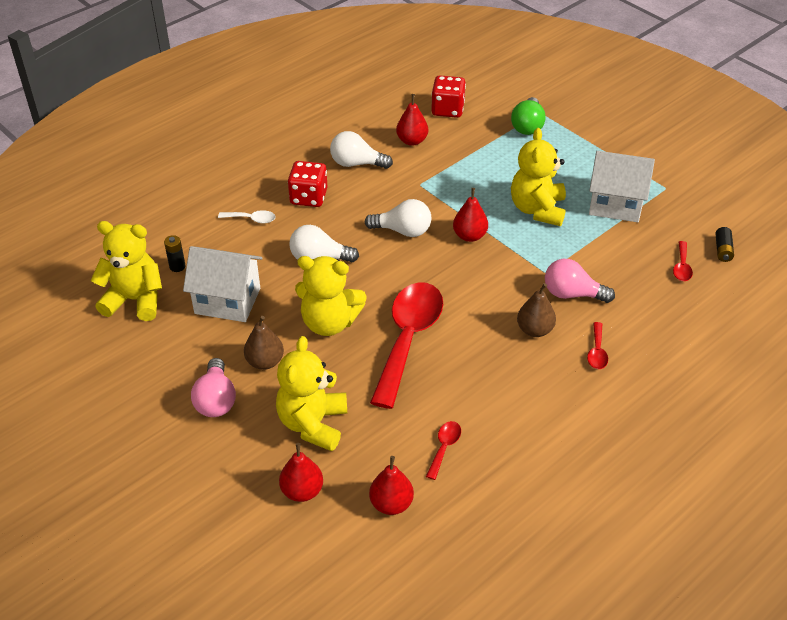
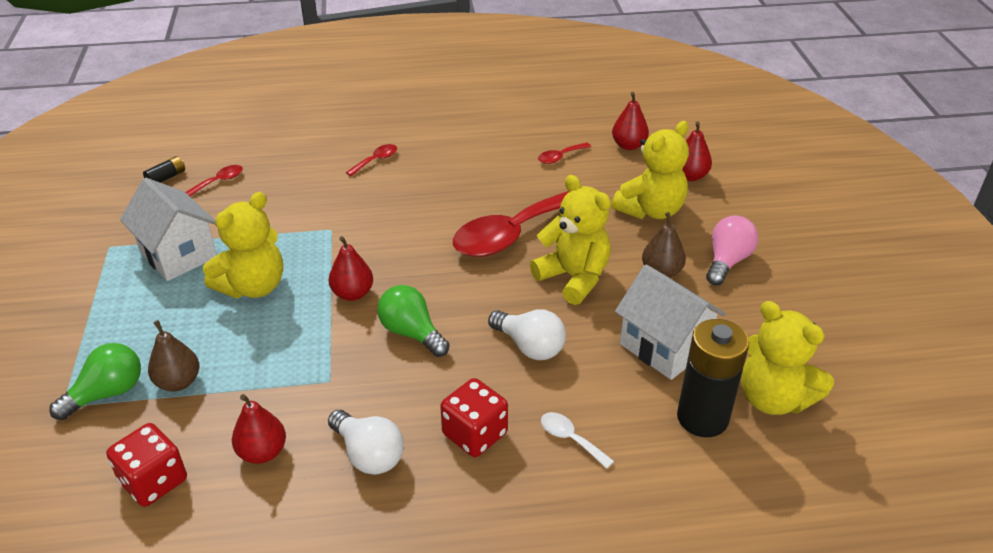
camera: 145 degrees left, 5 degrees down
black battery [164,235,186,272] -> black battery [677,319,749,437], size x2.31
white light bulb [365,199,431,237] -> green light bulb [377,285,449,357]
brown pear [517,283,556,337] -> brown pear moved to [148,320,199,392]
pink light bulb [545,259,615,303] -> none

